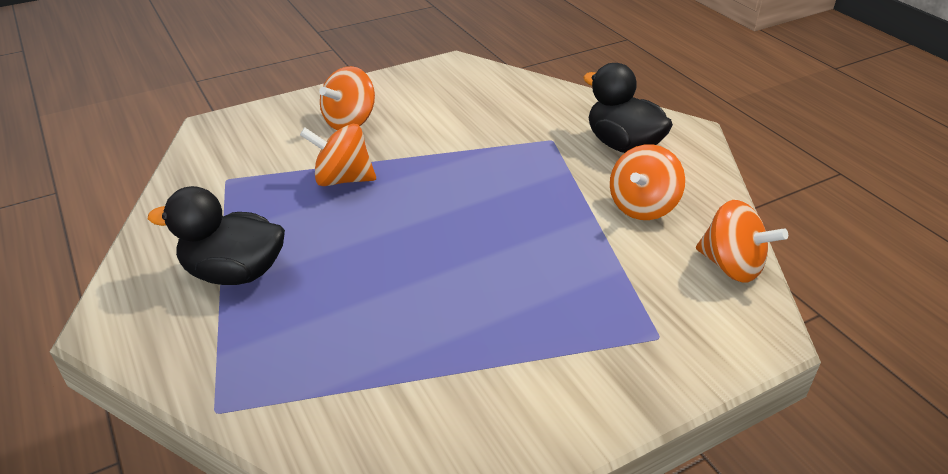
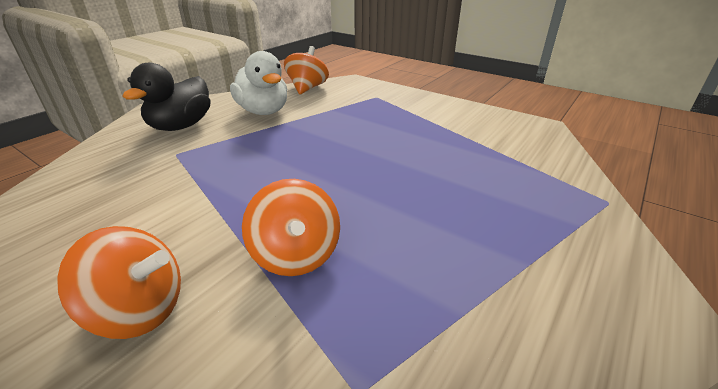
camera: 115 degrees left, 5 degrees down
black duck [148,186,285,285] -> none
orange spinning top [610,144,685,220] -> white duck [230,51,287,115]

